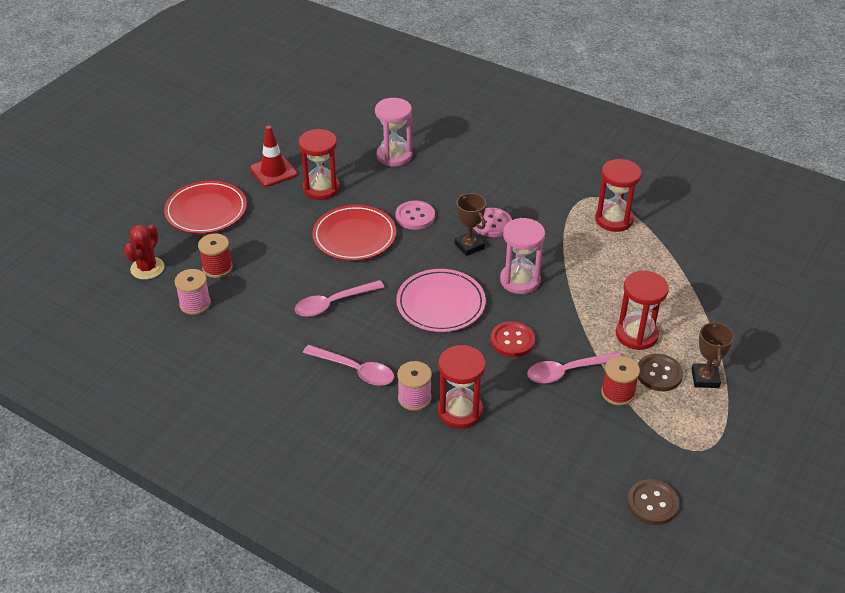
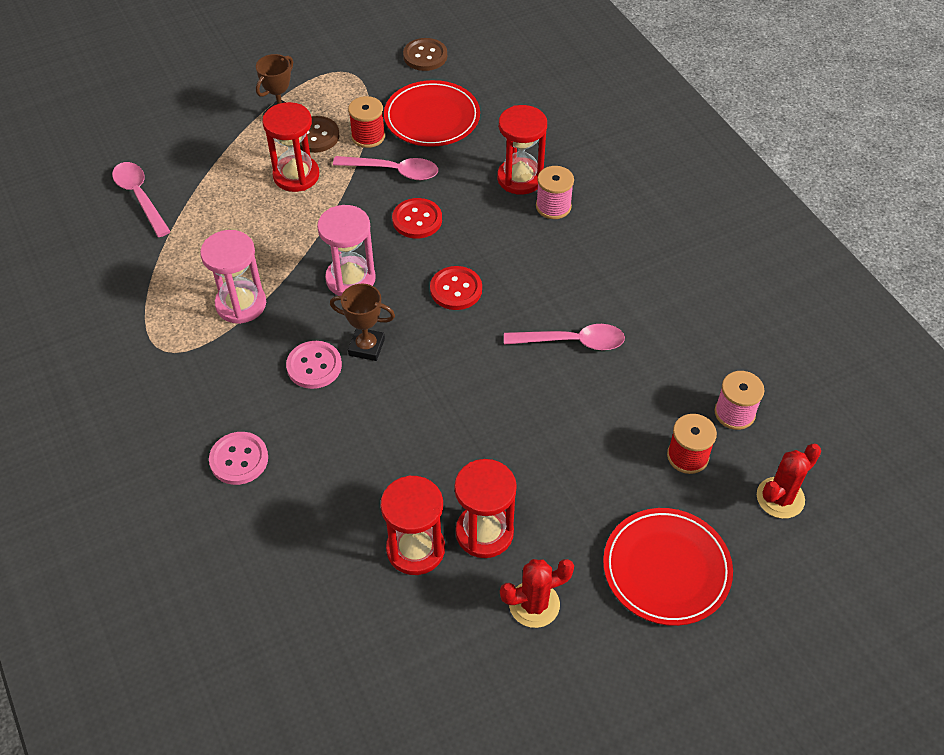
camera: 150 degrees left, 10 degrees up
red traffic cone [250,126,297,187] -> red cactus [500,559,574,628]
pink spoon [303,345,394,386] -> pink spoon moved to [112,162,171,237]
red plate [312,205,396,261] -> red plate moved to [384,80,480,147]
pink hourglass [375,98,412,167] -> pink hourglass moved to [200,230,266,324]
pink button [395,201,435,230] -> pink button moved to [209,432,268,485]
pink plate [396,269,486,332] -> red button [430,266,482,310]
brown trophy [455,193,486,256] -> brown trophy turned 75 degrees counterclockwise [330,284,395,361]
red hourglass [595,159,642,232] -> red hourglass moved to [381,475,445,575]

